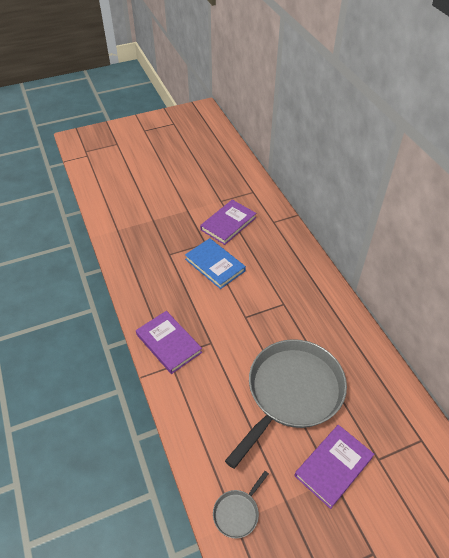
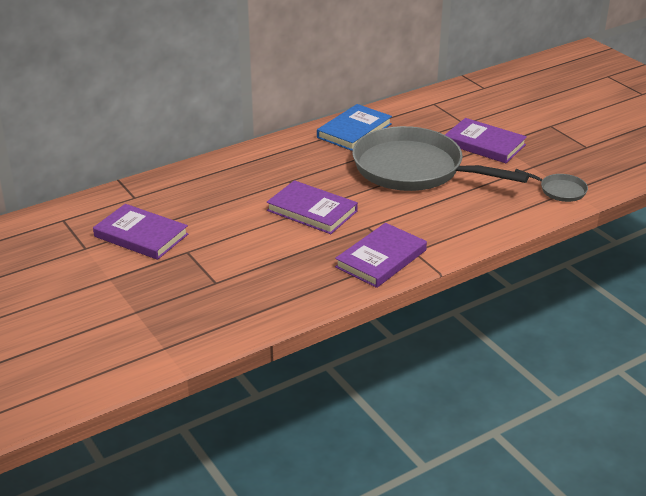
camera: 100 degrees left, 15 degrees down
blue book [185,238,246,289] -> blue book moved to [317,104,392,151]
none -> purple book [267,180,358,234]

